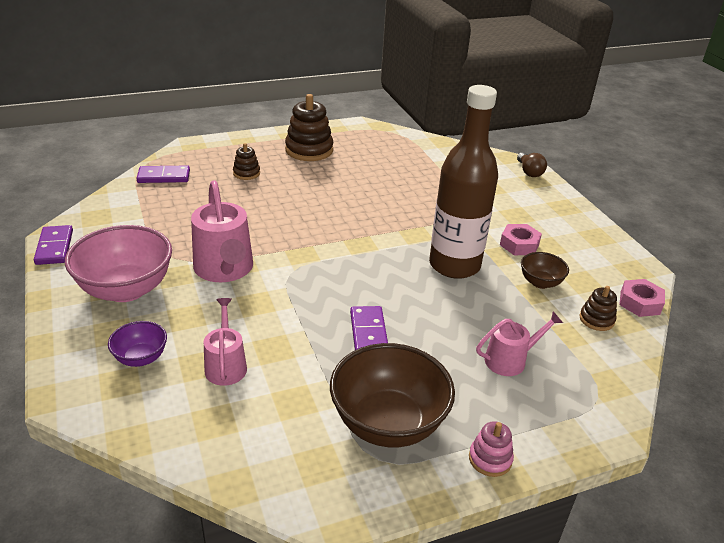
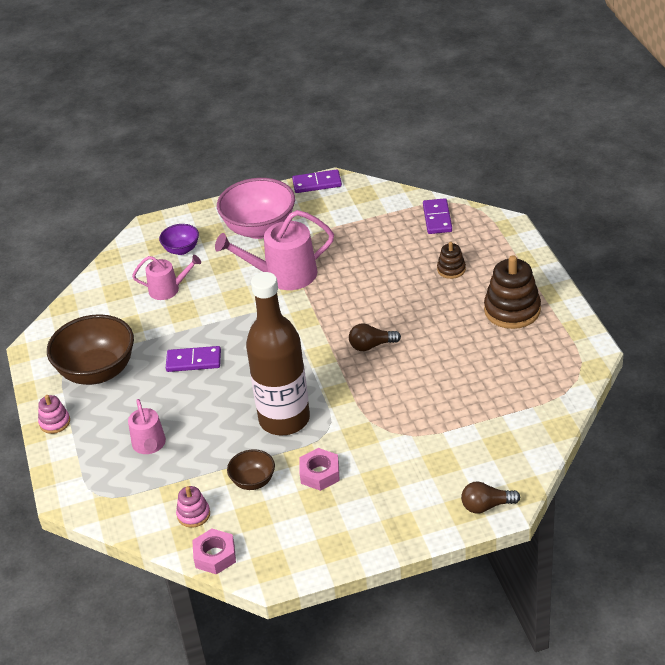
camera: 100 degrees right, 5 degrees up
brown stacking toy [580,286,617,331] -> pink stacking toy [176,486,210,528]
none -> brown light bulb [349,323,401,351]

